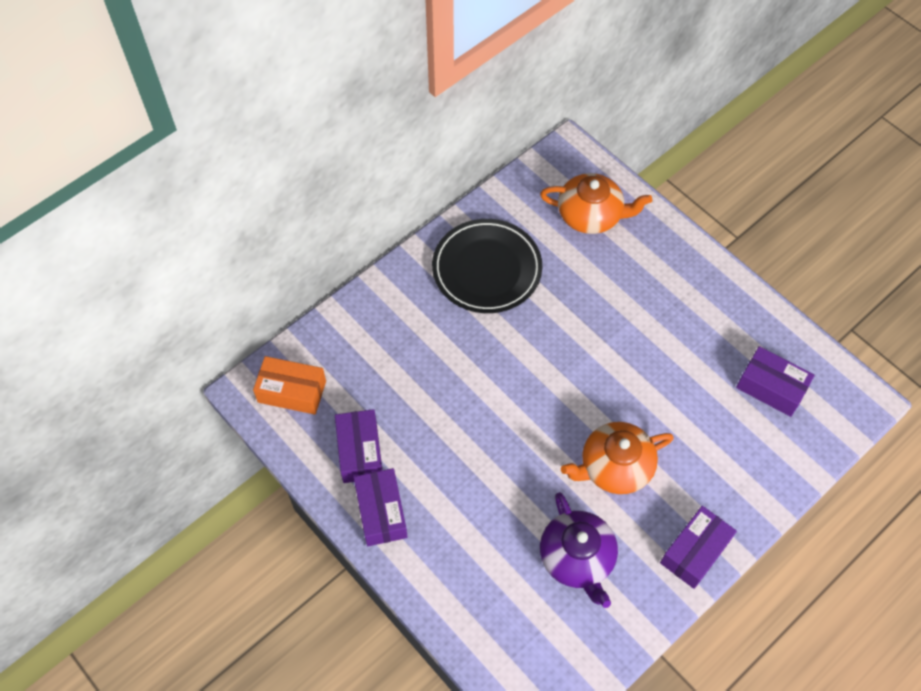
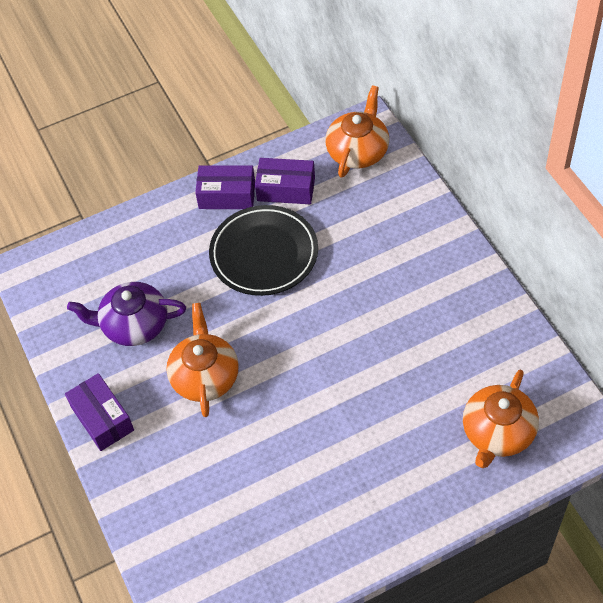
camera: 110 degrees right, 5 degrees down
orange box [253,356,326,415] -> orange teapot [325,86,389,178]
black plate [432,219,542,313] -> black plate moved to [209,205,318,296]
purple box [736,346,815,417] -> none

